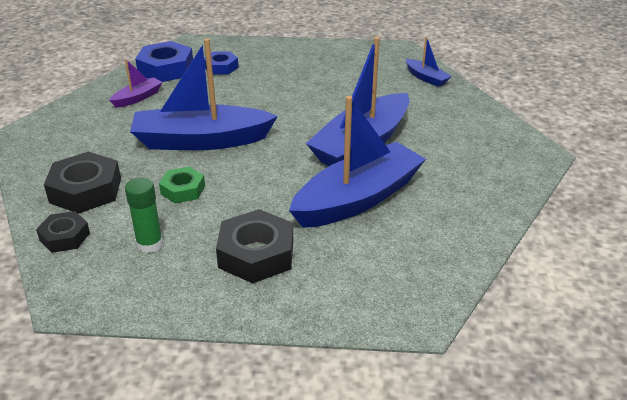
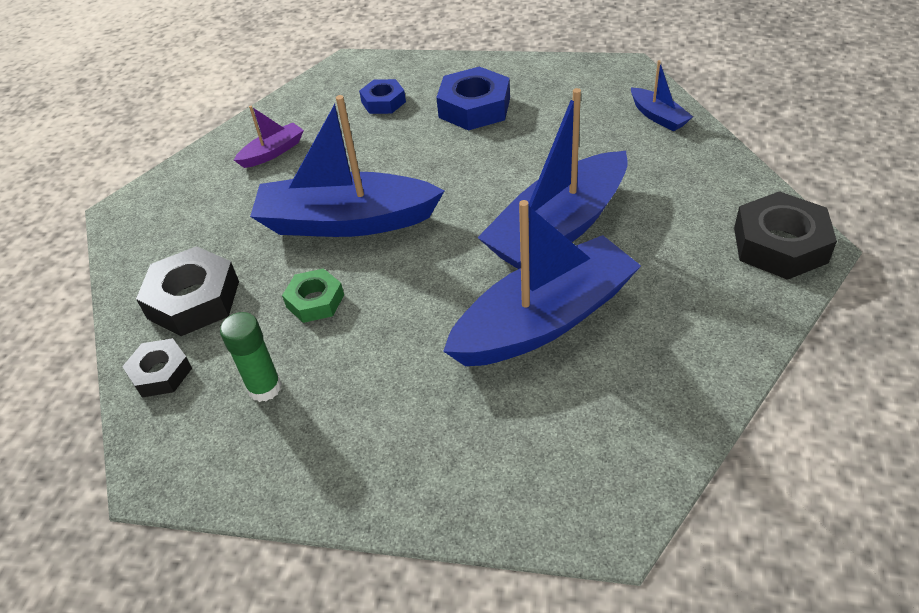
camera: 10 degrees right, 10 degrees up
blue nut [135,41,193,82] -> blue nut moved to [436,66,510,131]
black nut [216,209,293,283] -> black nut moved to [734,191,837,280]

